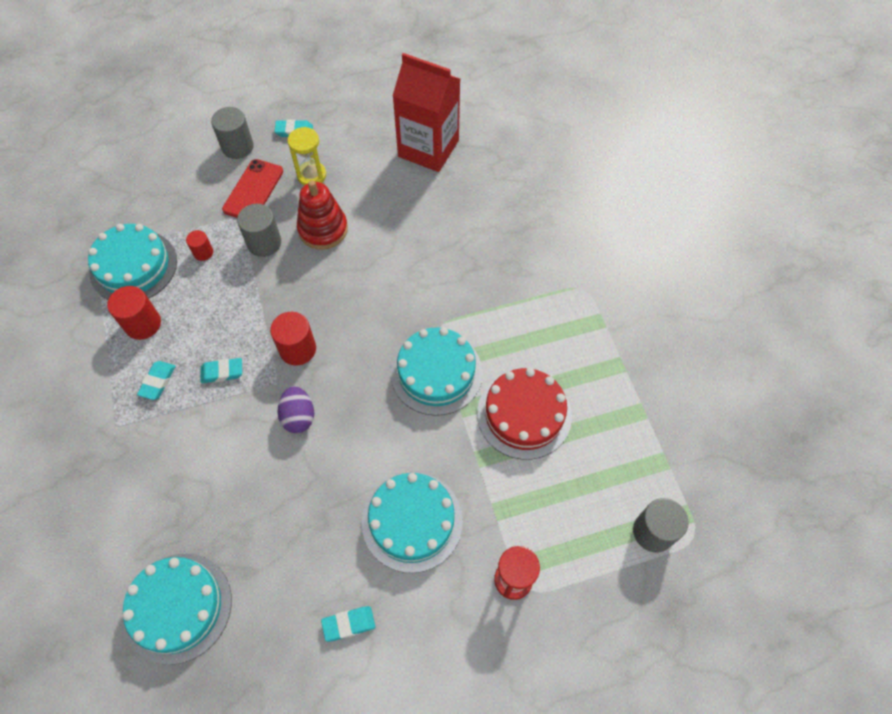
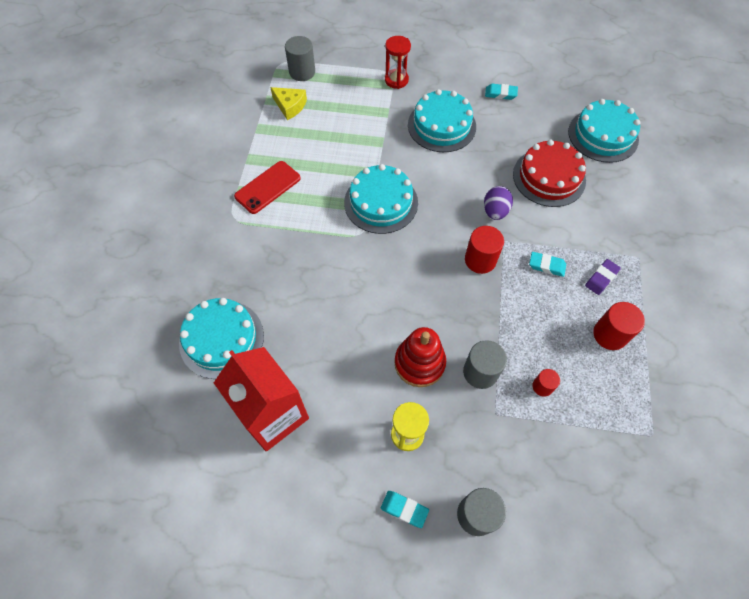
camera: 155 degrees left, 0 degrees up
turquoise cake [88,224,177,300] -> turquoise cake moved to [179,298,264,379]
turquoise eraser [137,361,176,400] -> purple eraser [585,259,621,295]
red phone [222,159,283,218] -> red phone moved to [234,161,301,214]
red cake [477,368,572,460] -> red cake moved to [513,139,586,207]
none -> yellow cheese [270,87,307,120]

